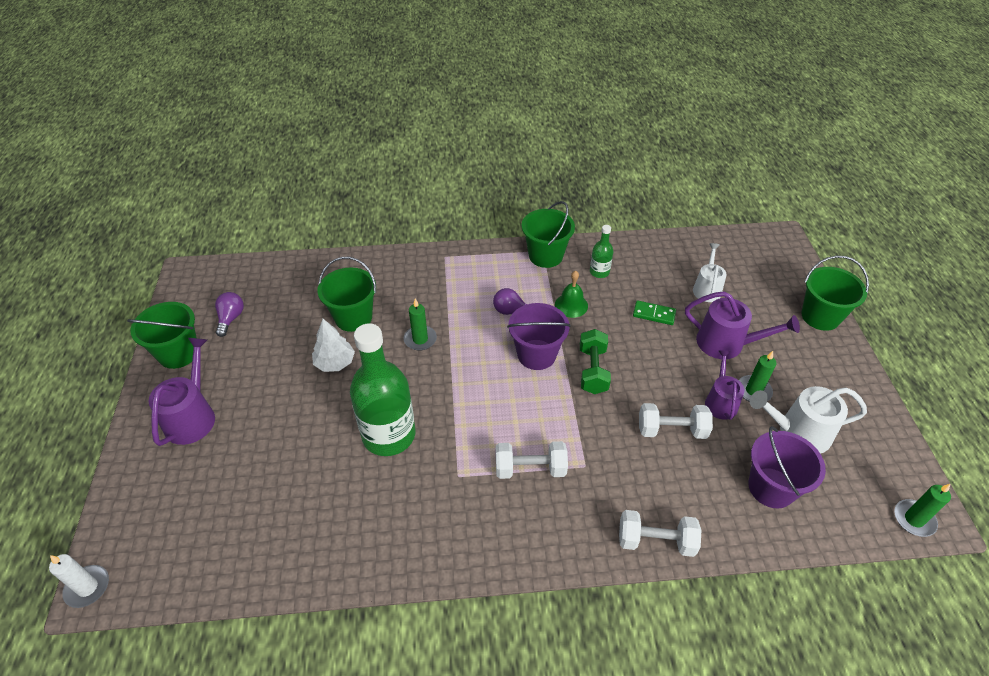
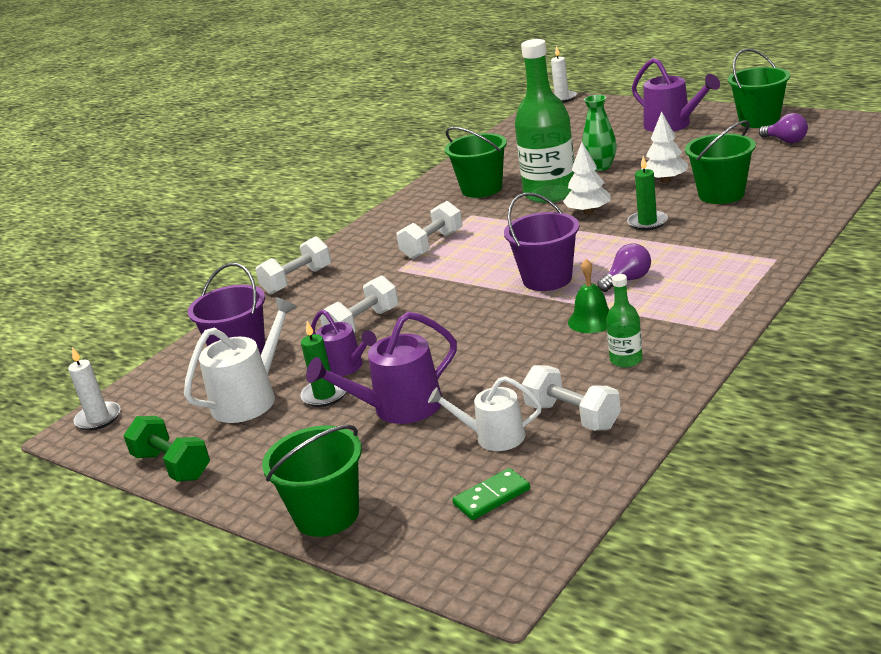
camera: 135 degrees right, 20 degrees down
green bucket [522,201,575,268] -> green bucket moved to [445,127,507,198]
green dumbbell [580,329,611,394] -> green dumbbell moved to [123,416,210,482]
green domino [633,300,676,325] -> green domino moved to [452,468,530,520]
white watering can [693,243,727,302] -> white watering can turned 135 degrees clockwise [428,376,542,451]
green candle [894,484,951,537] -> white candle [68,347,121,431]
none -> white dumbbell [522,365,621,431]
none -> white tree [563,142,611,214]
none -> green vase [582,95,617,171]

